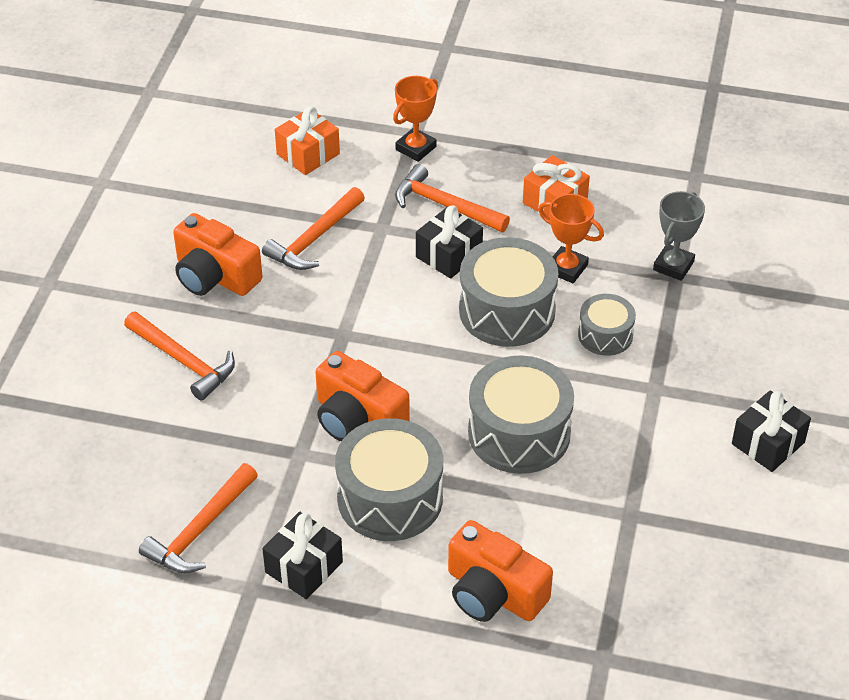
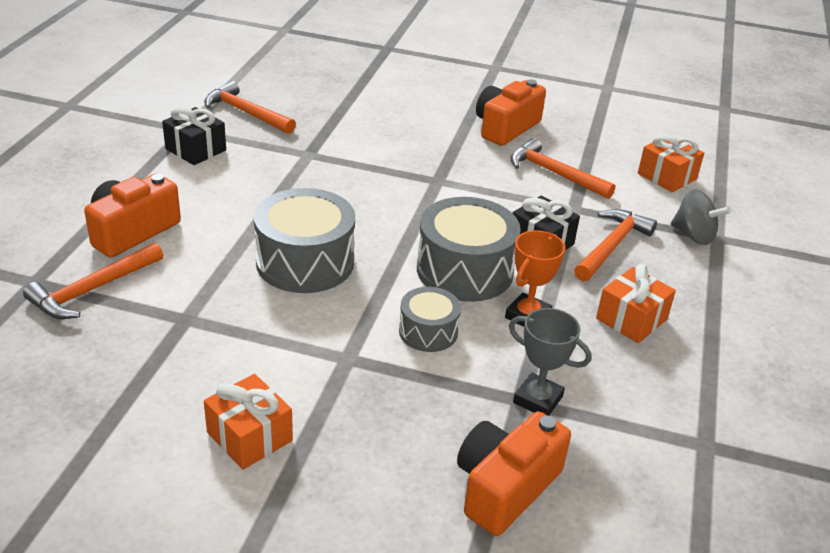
camera: 90 degrees right, 10 degrees down
orange hammer [124,312,235,401] -> orange hammer moved to [23,242,163,319]
orange camera [316,351,410,441] -> orange camera moved to [457,411,571,536]
grey drum [335,418,443,541] -> none
orange trophy [393,76,438,162] -> grey spinning top [671,189,731,245]
black gift [732,390,811,472] -> orange gift [204,374,293,470]

